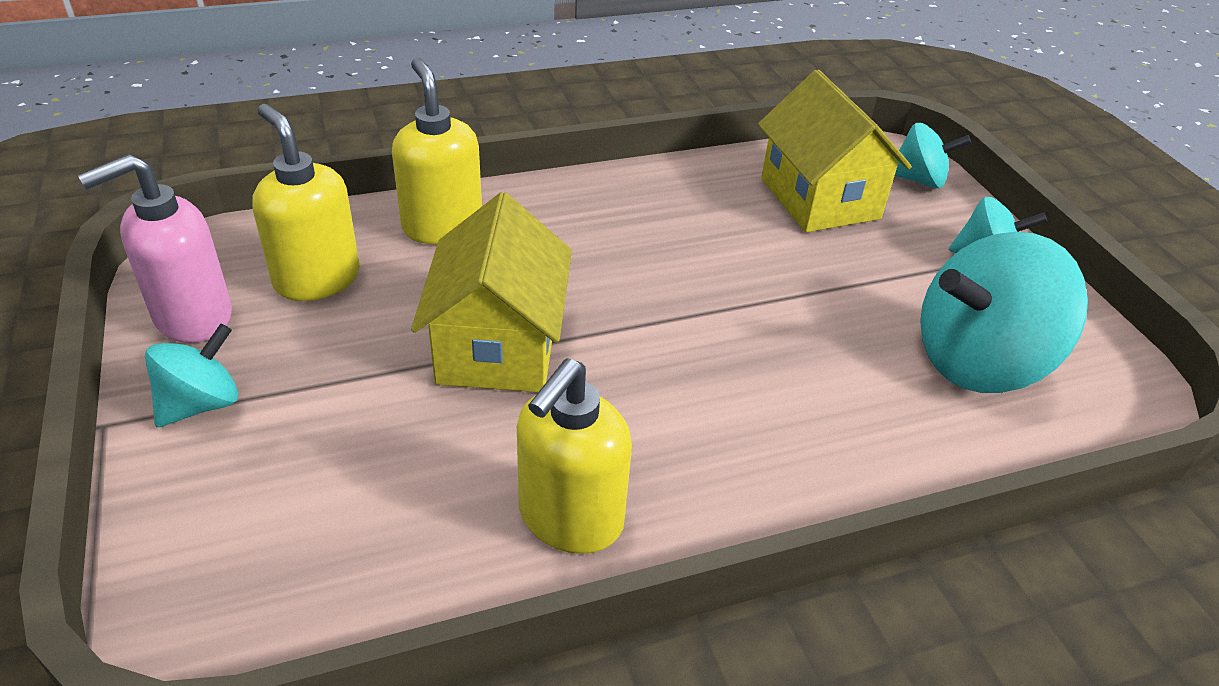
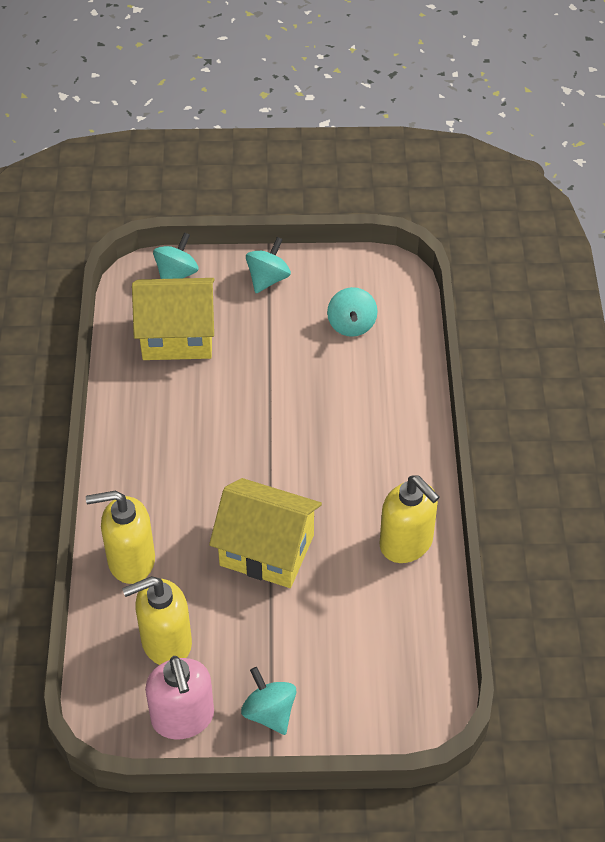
camera: 70 degrees left, 10 degrees up
turquoise spinning top [920,232,1088,393] -> turquoise spinning top [327,287,378,337], size x0.54

